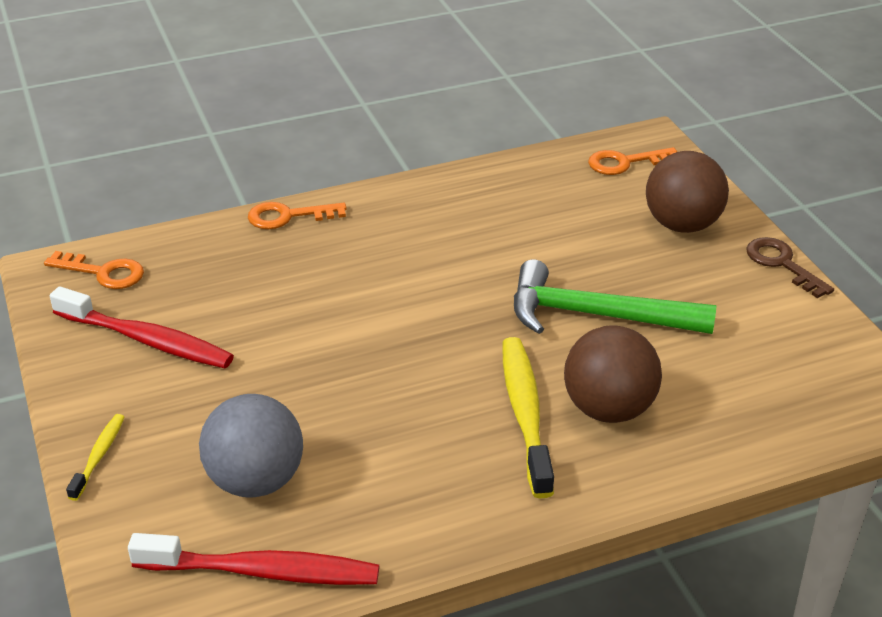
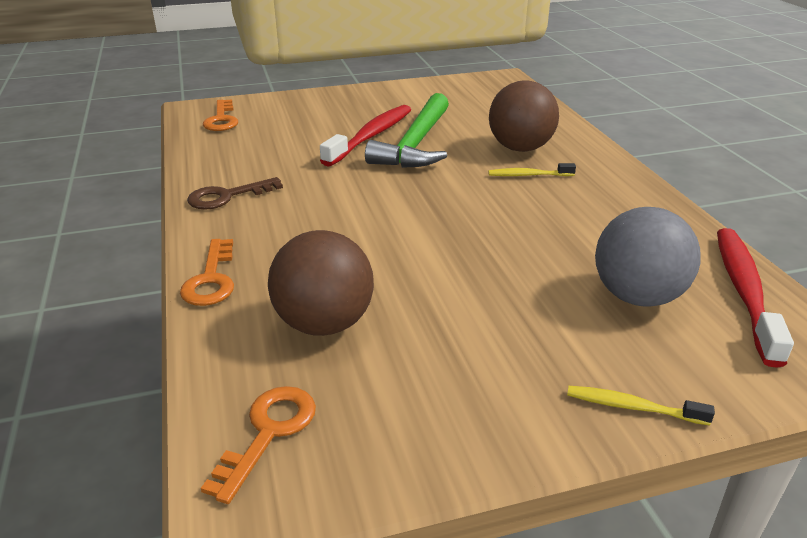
camera: 85 degrees left, 5 degrees down
red toothbrush [50,286,234,368] -> red toothbrush moved to [320,105,411,167]
yellow toothbrush [503,337,554,498] -> yellow toothbrush [488,163,576,176], size x0.51
brown ball [646,151,729,233] -> brown ball moved to [268,230,374,336]
brown key [746,237,834,298] -> brown key moved to [187,177,283,210]

